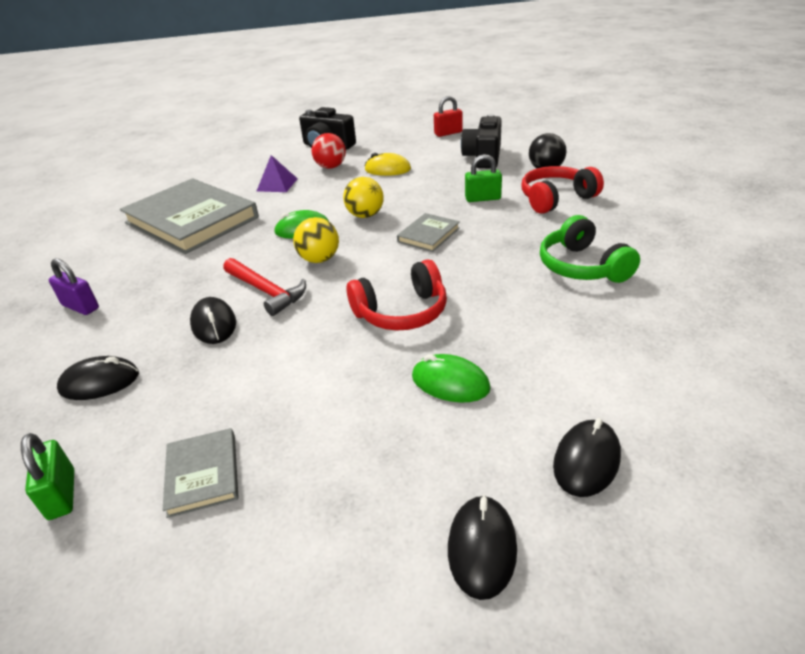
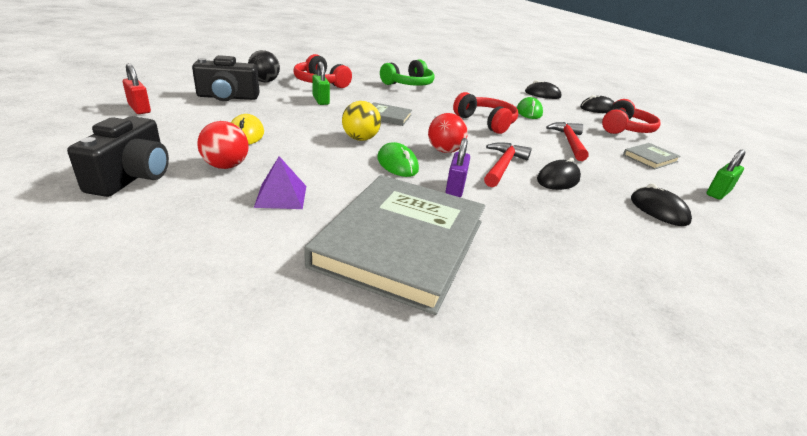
camera: 115 degrees left, 5 degrees down
purple padlock [49,259,99,315] -> purple padlock moved to [446,138,470,197]
yellow ball [293,217,339,263] -> red ball [428,113,468,153]
none -> red hammer [546,122,589,161]
none -> red headphones [602,99,661,134]

